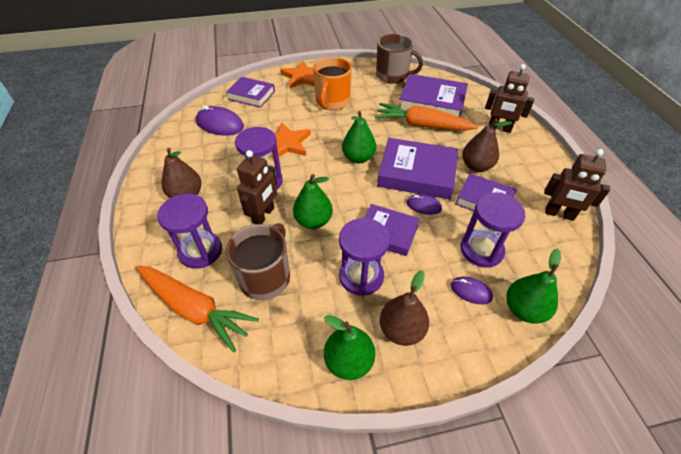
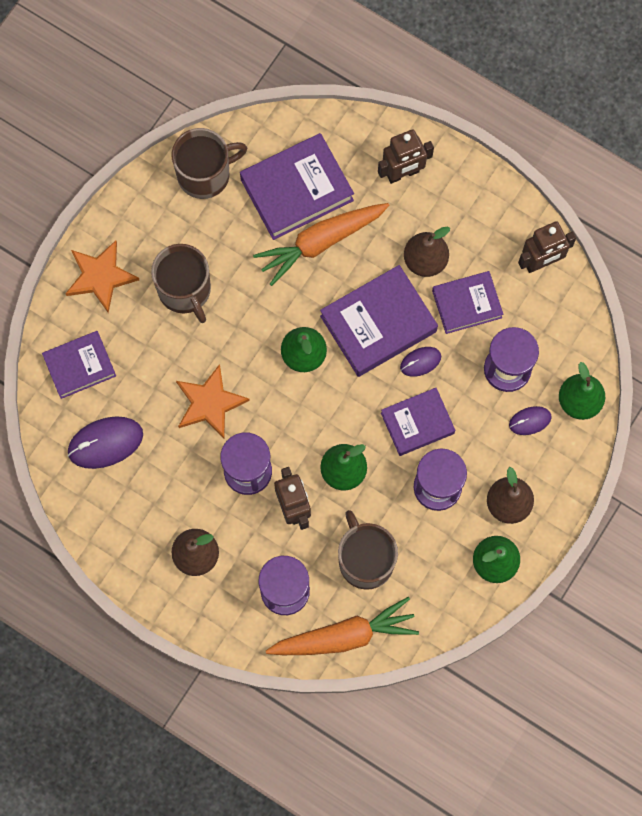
camera: 45 degrees left, 25 degrees up
orange mug [313,57,352,110] -> brown mug [151,244,211,323]

